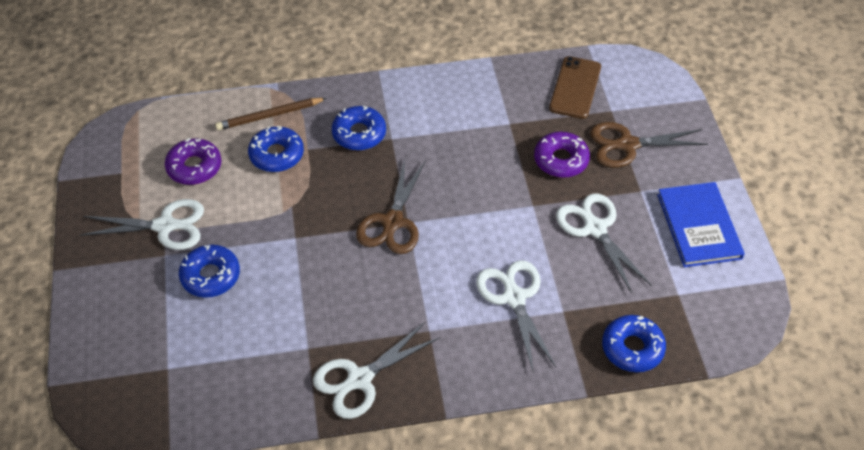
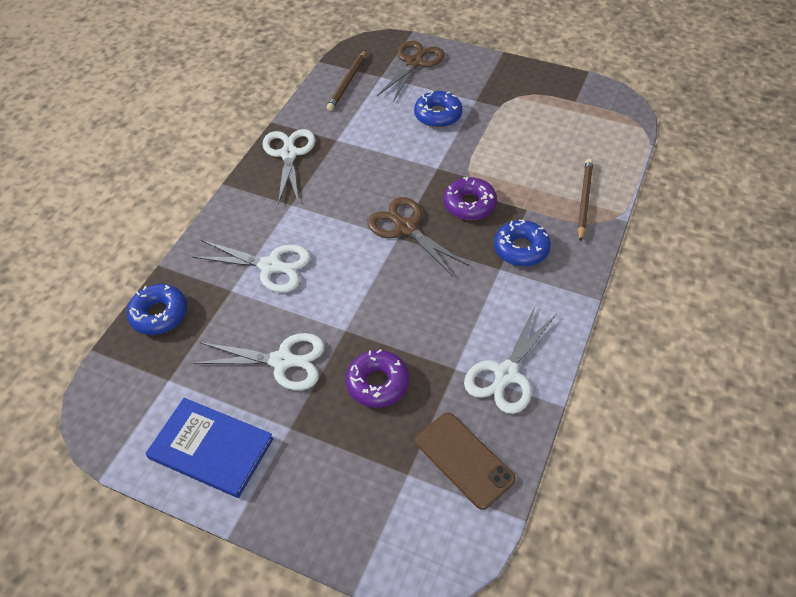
camera: 125 degrees right, 0 degrees up
white scissors [79,199,204,250] -> white scissors moved to [464,307,556,414]
purple donut [165,138,221,185] -> purple donut moved to [444,177,497,220]
blue donut [248,126,304,172] -> none
brown scissors [590,122,708,168] -> brown scissors moved to [377,41,445,102]
none -> brown pencil [327,50,366,111]

